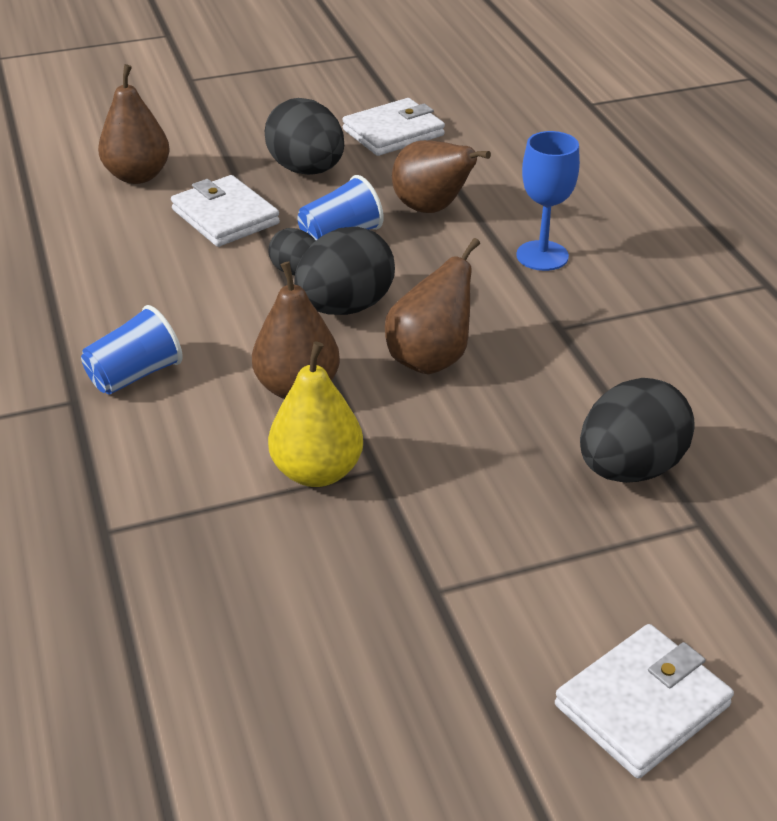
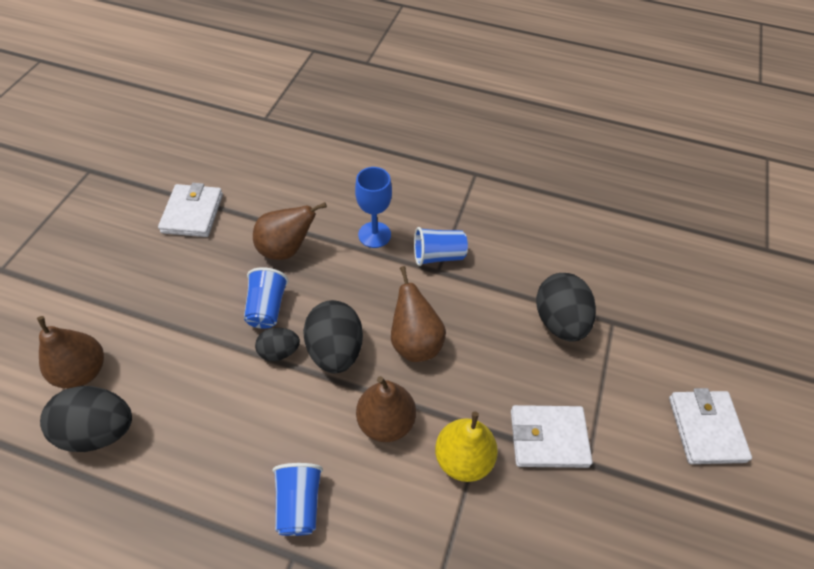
camera: 55 degrees left, 15 degrees up
white wallet [171,175,280,247] -> white wallet moved to [511,405,592,468]
black egg [265,98,344,175] -> black egg moved to [40,386,132,452]
none -> blue cup [414,227,468,266]

